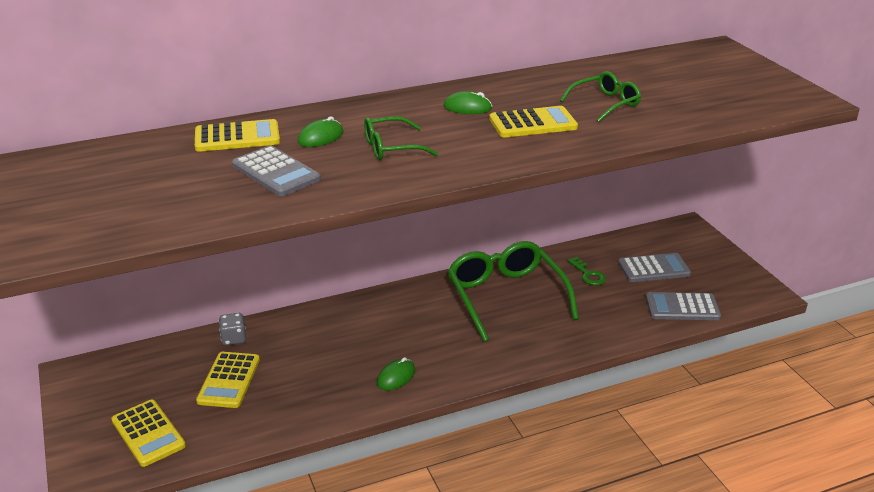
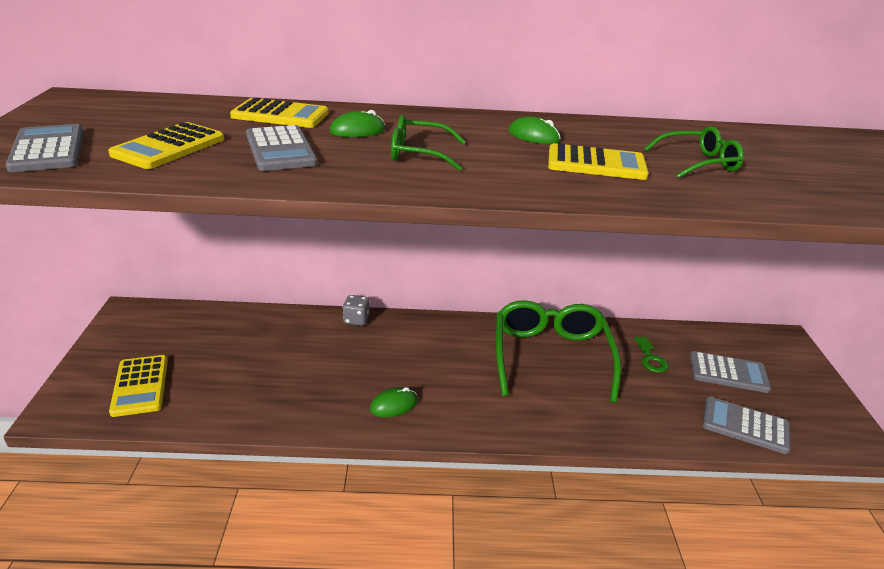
camera: 20 degrees right, 0 degrees up
yellow calculator [196,352,260,408] -> yellow calculator moved to [108,122,224,169]
grey dice [219,313,246,346] -> grey dice moved to [343,295,370,326]
none -> grey calculator [6,124,83,172]

